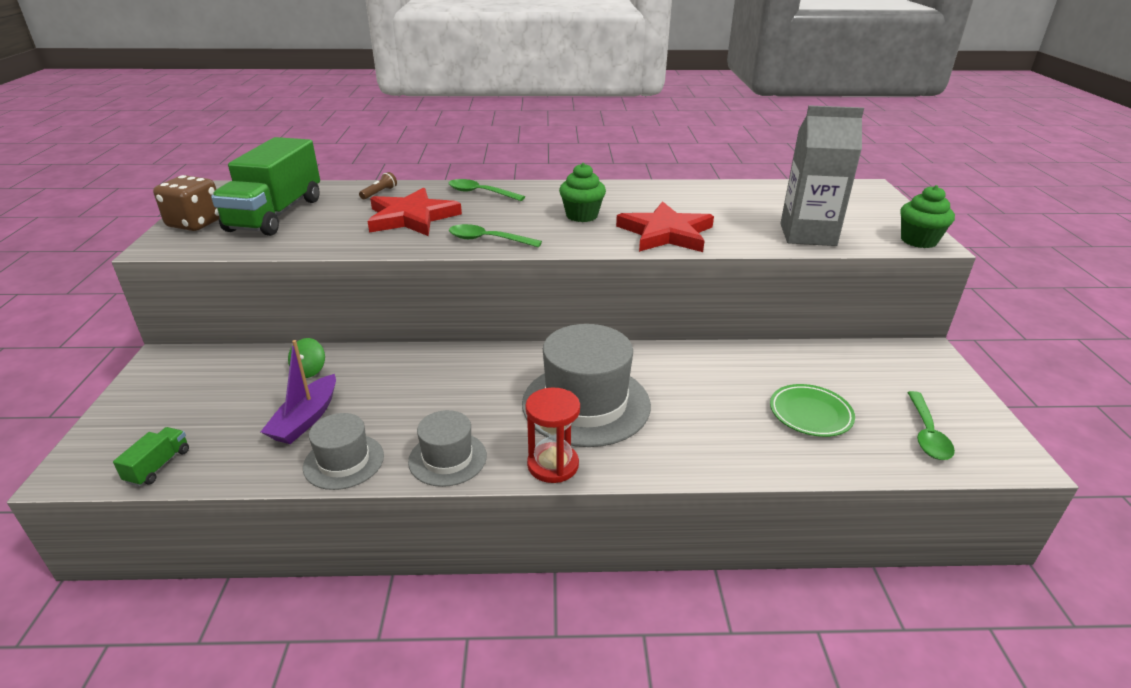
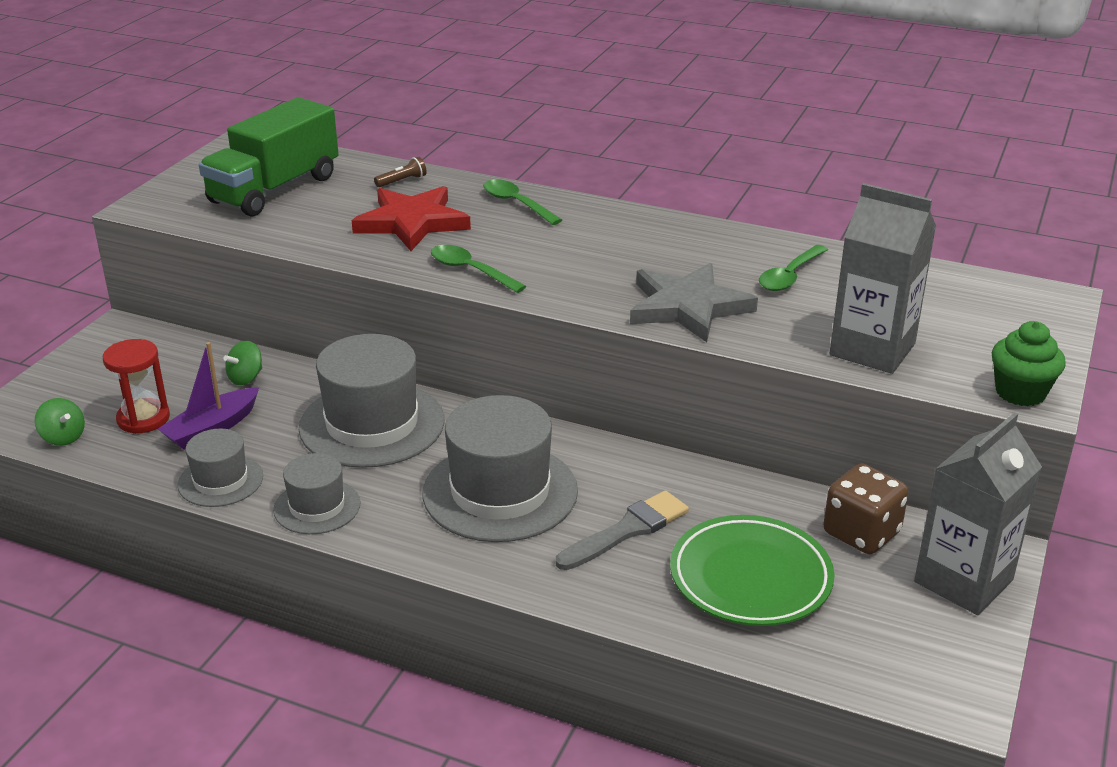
camera: 25 degrees right, 0 degrees up
green truck [113,427,189,487] -> green spinning top [35,398,85,446]
brown dice [153,175,219,231] -> brown dice moved to [823,463,909,554]
red hourglass [525,387,580,483] -> red hourglass moved to [103,339,170,434]
green cupcake [559,163,606,222] -> none
red star [616,201,714,252] -> grey star [630,263,758,342]
green plate [770,384,855,437] -> green plate [670,515,834,626], size x1.55
green spoon [907,391,955,460] -> green spoon moved to [759,245,828,291]
none -> grey hat [299,334,444,468]
none -> grey brush [556,490,689,570]
none -> grey carton [914,413,1042,615]

